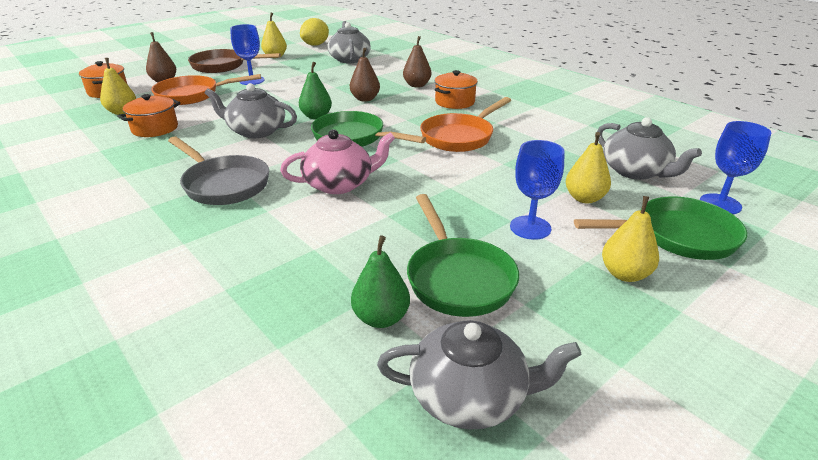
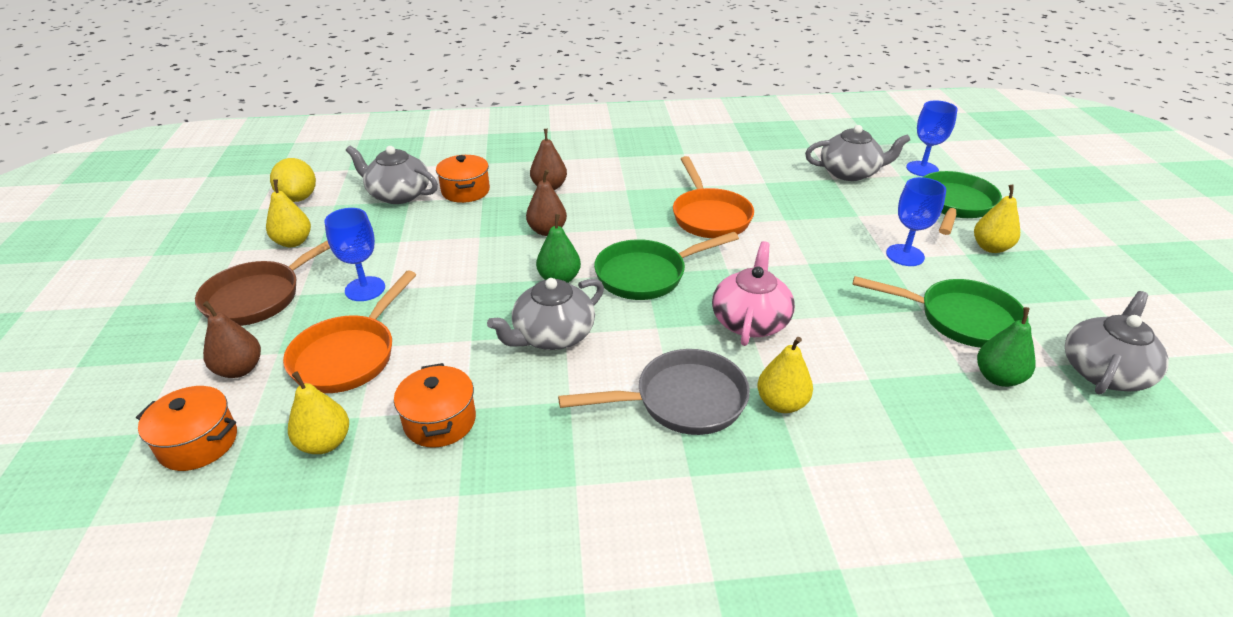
camera: 55 degrees left, 5 degrees up
orange pot [435,70,478,109] -> orange pot moved to [436,155,490,203]
yellow pear [566,132,611,203] -> yellow pear moved to [757,337,813,413]

